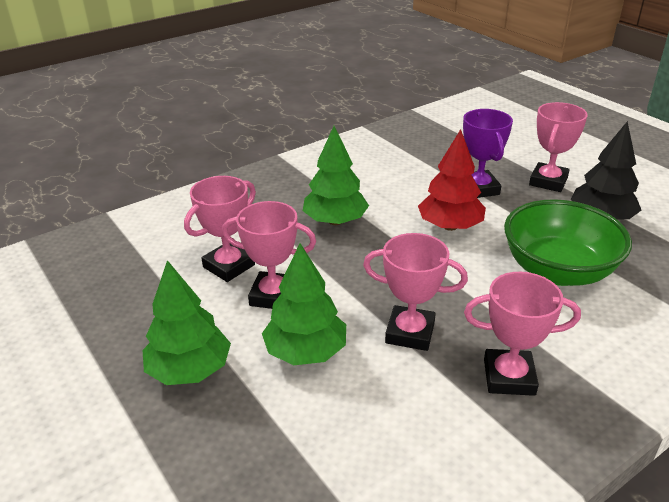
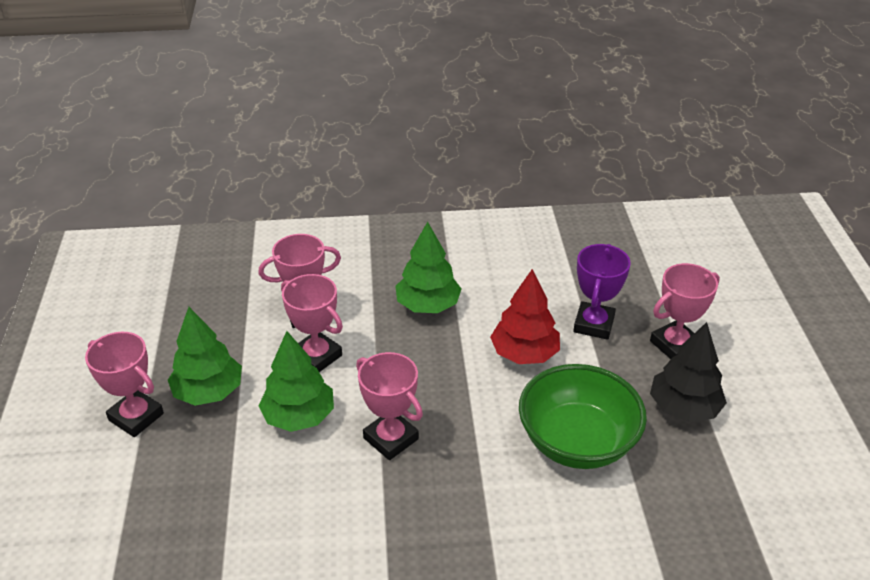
camera: 30 degrees right, 5 degrees up
pink trophy [464,272,581,396] -> pink trophy moved to [85,332,164,437]

